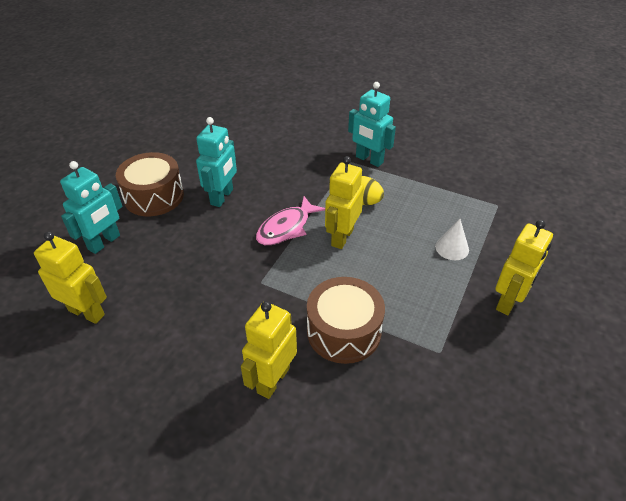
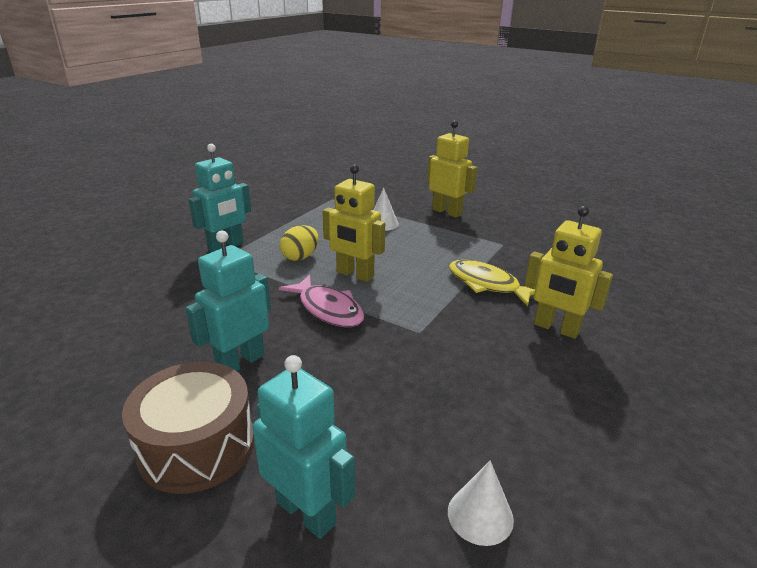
camera: 85 degrees left, 15 degrees down
yellow robot [34,232,107,324] -> white cone [448,461,514,546]
turquoise robot [196,117,237,207] -> turquoise robot turned 75 degrees counterclockwise [185,231,271,371]
brown drum [307,277,385,364] -> yellow fish [449,260,535,306]

